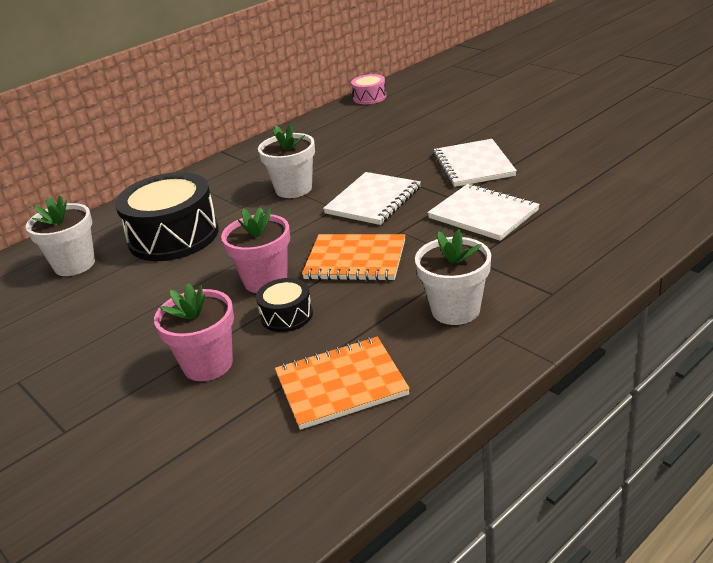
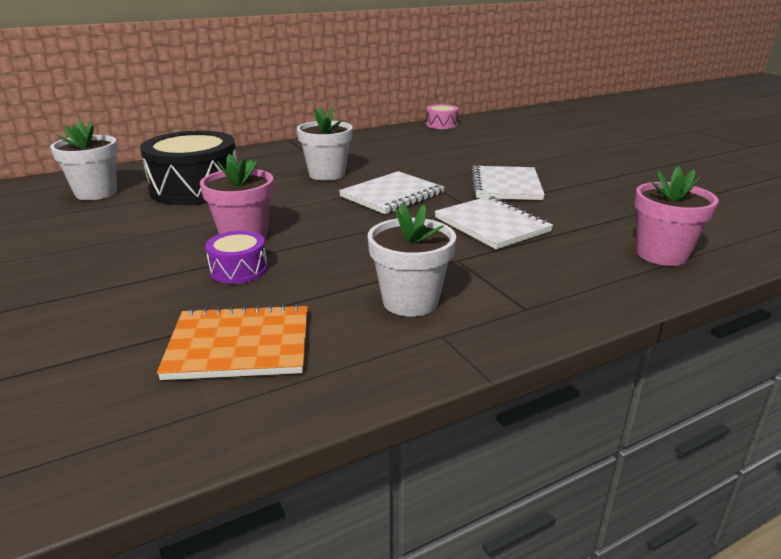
camera: 10 degrees right, 5 degrees down
pink flower pot [154,283,234,381] -> pink flower pot moved to [634,166,719,266]
black drum [256,278,313,332] -> purple drum [205,231,268,284]
orange notebook [302,234,405,281] -> none

